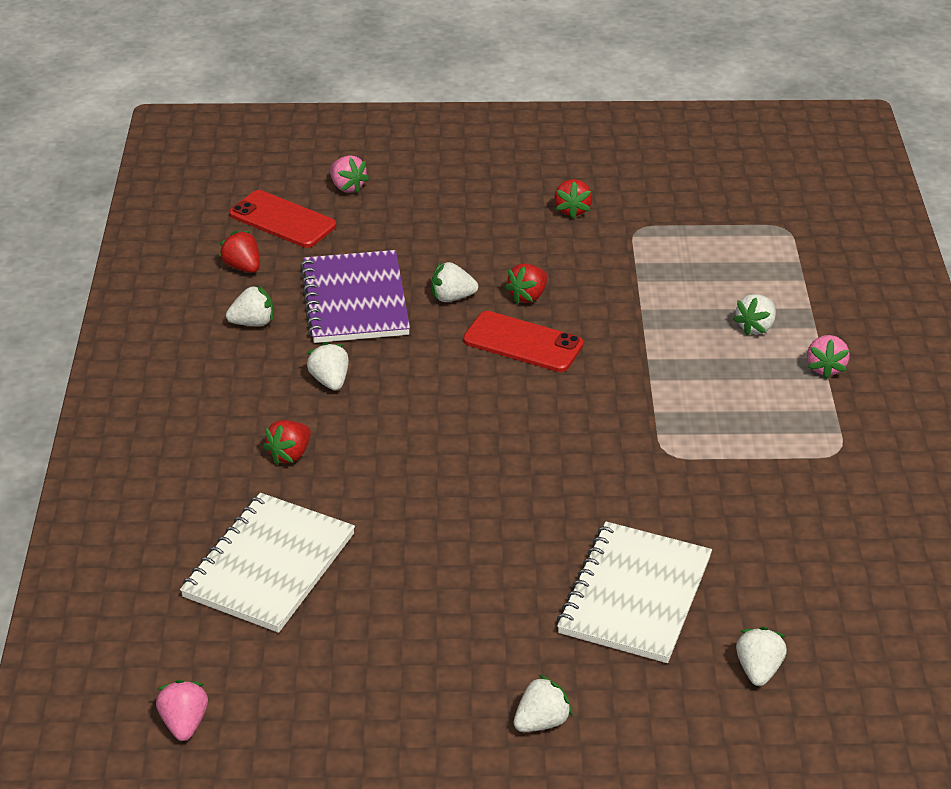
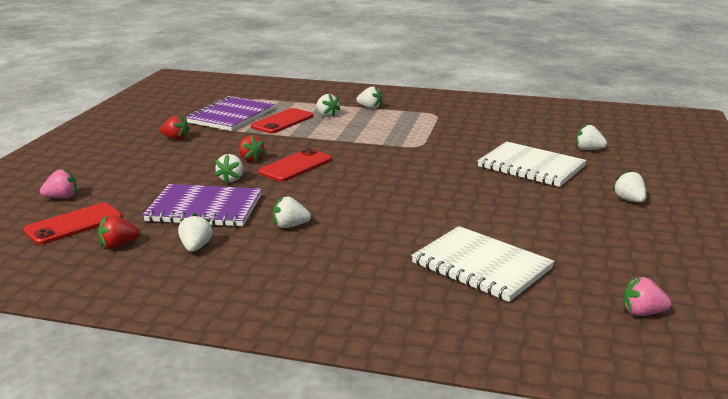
camera: 75 degrees left, 15 degrees down
red strawberry [263,420,311,464] -> none
pink strawberry [807,335,850,379] -> white strawberry [356,86,383,109]
none -> purple notebook [186,96,275,131]
none -> red phone [251,108,313,134]

